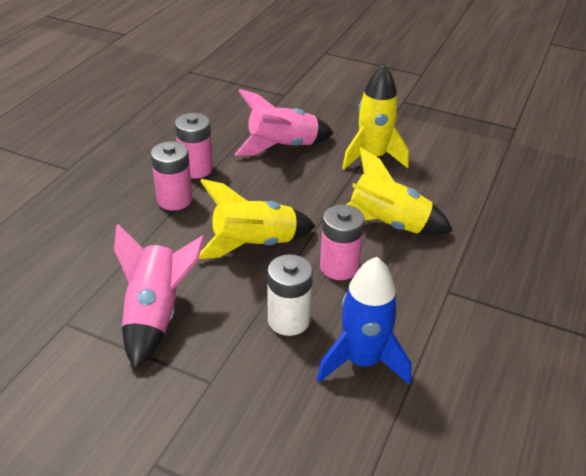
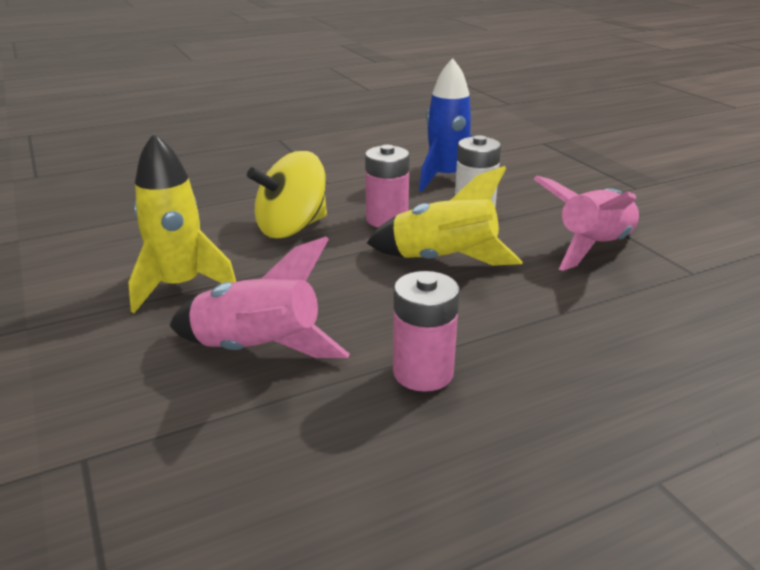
camera: 140 degrees left, 10 degrees down
pink battery [151,141,193,211] -> none
yellow rocket [345,148,453,235] -> yellow spinning top [247,151,327,238]

